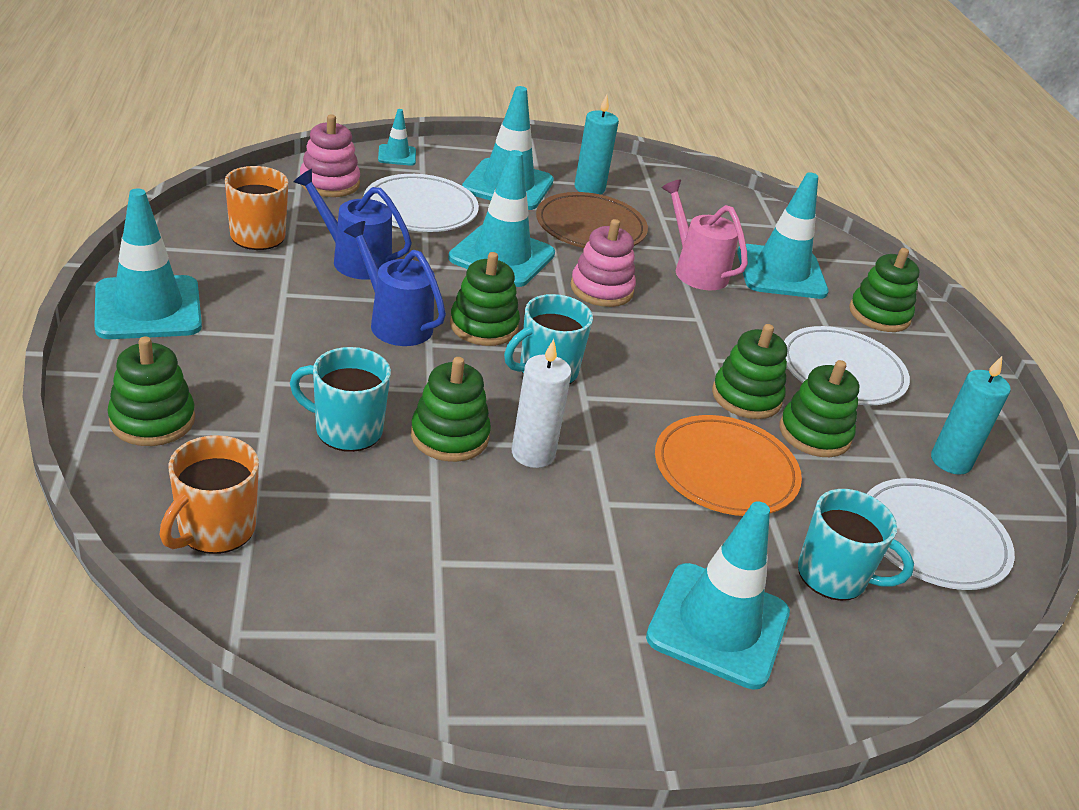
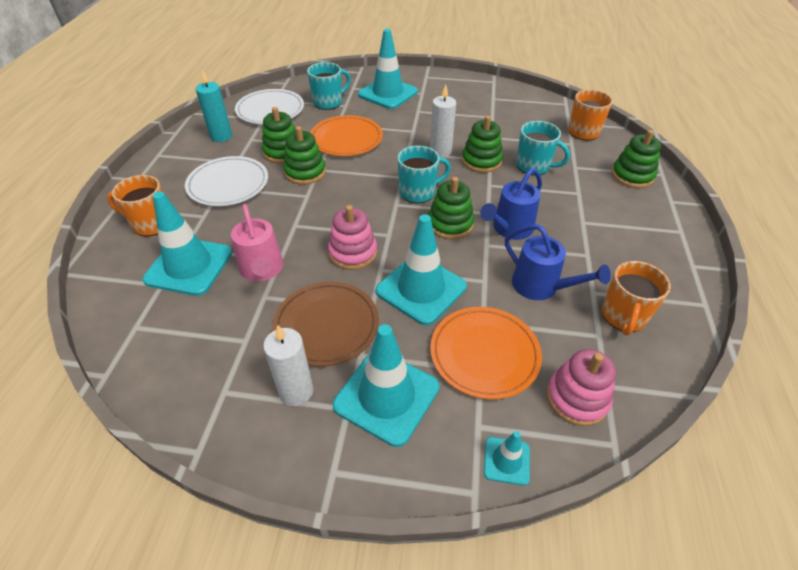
camera: 160 degrees left, 10 degrees up
turquoise traffic cone [95,188,202,339] -> none
blue watering can [344,221,446,346] -> blue watering can turned 75 degrees clockwise [480,168,542,240]
white plate [364,174,479,232] -> orange plate [430,307,542,400]
turquoise candle [574,95,619,195] -> white candle [263,325,313,406]
turquoise mug [798,489,914,601] -> turquoise mug turned 105 degrees clockwise [307,62,351,110]
green stacking toy [849,248,920,332] -> orange mug [107,175,163,236]

